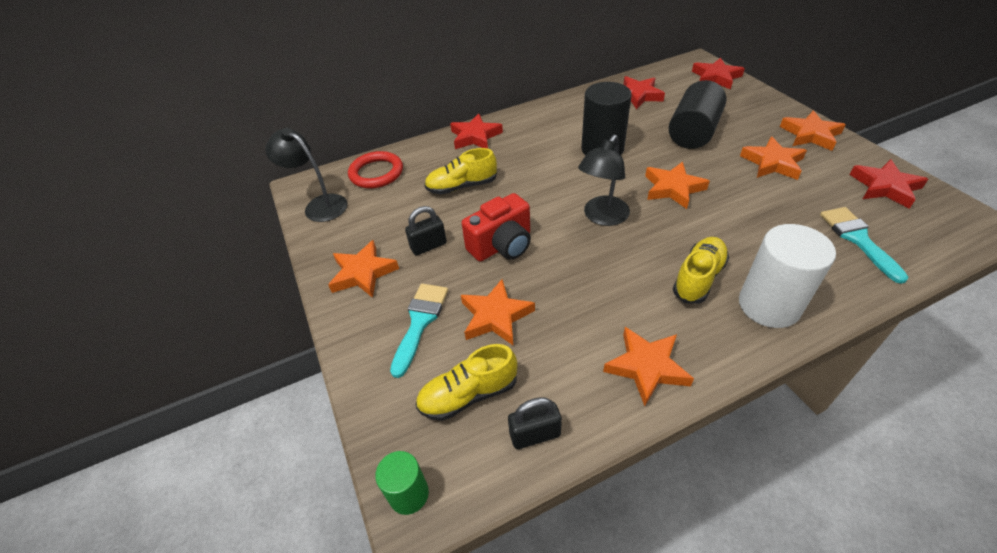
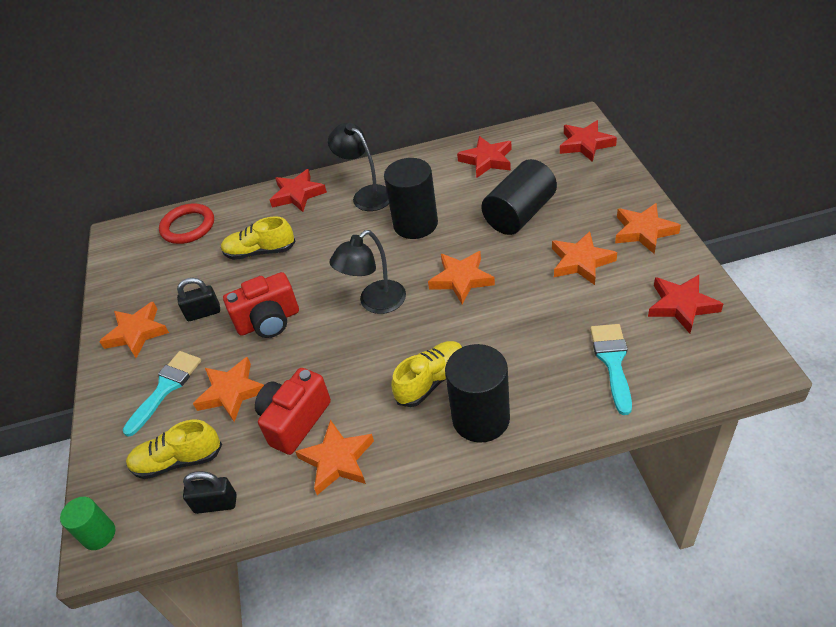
camera: 15 degrees right, 0 degrees up
black lamp [265,128,348,222] -> black lamp moved to [328,123,389,211]
white cylinder [739,224,836,328] -> black cylinder [445,344,510,443]
none -> red camera [255,368,331,455]

